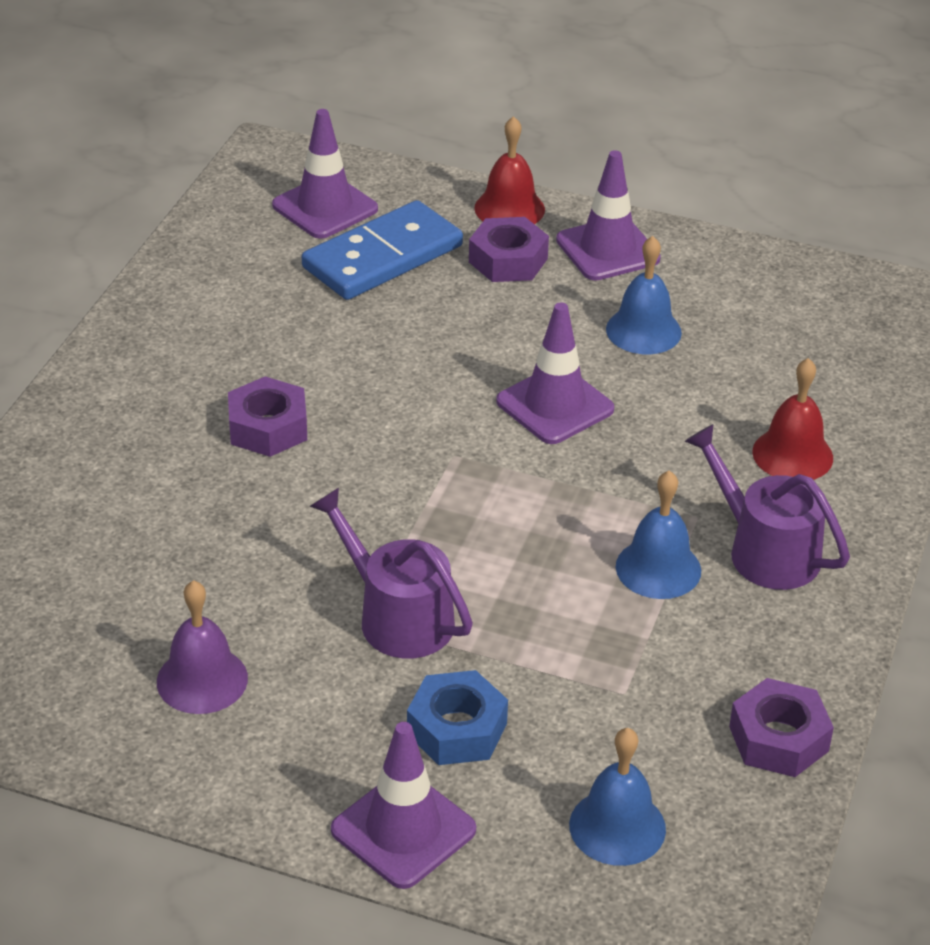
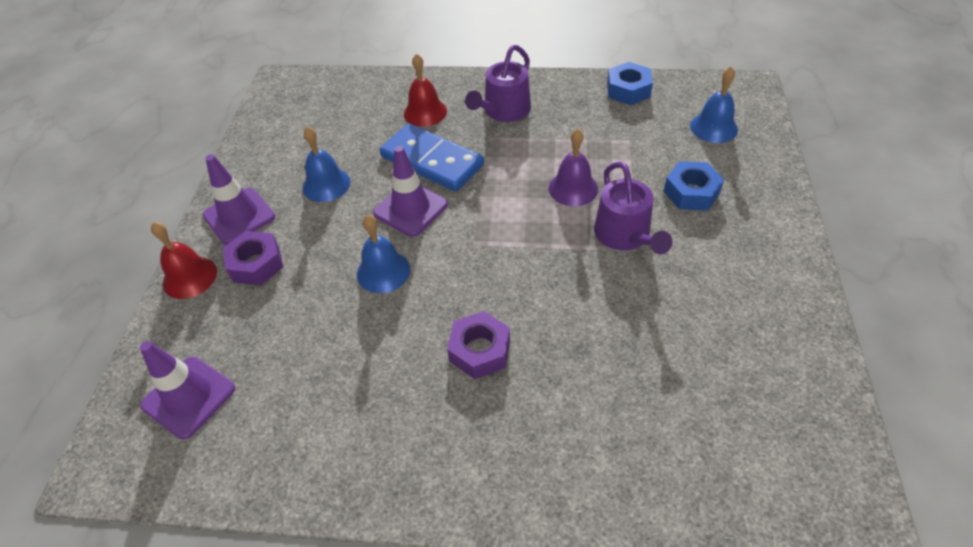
camera: 100 degrees left, 10 degrees up
purple bell [157,580,248,714] -> purple bell moved to [549,129,598,206]
blue domino [302,200,463,300] -> blue domino moved to [380,123,484,192]
purple watering can [310,488,473,658] -> purple watering can turned 45 degrees counterclockwise [594,162,672,254]
purple traffic cone [331,722,476,889] -> none
blue bell [616,470,701,599] -> blue bell moved to [357,215,410,293]
purple nut [729,678,834,777] -> blue nut [607,62,653,105]

